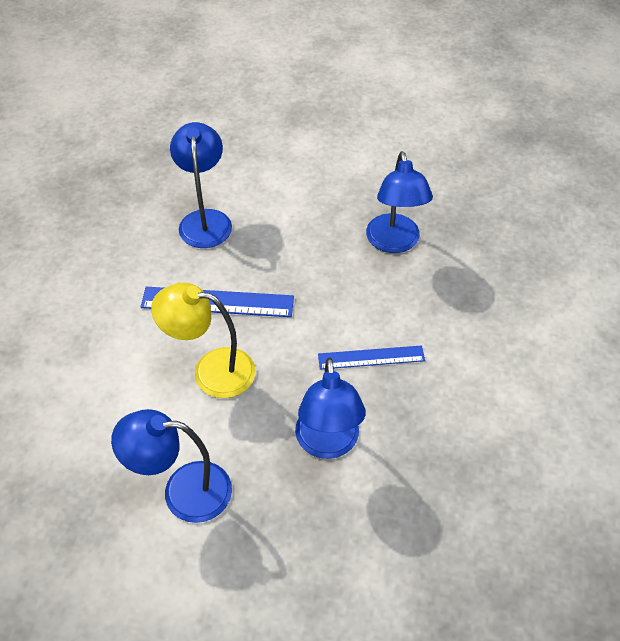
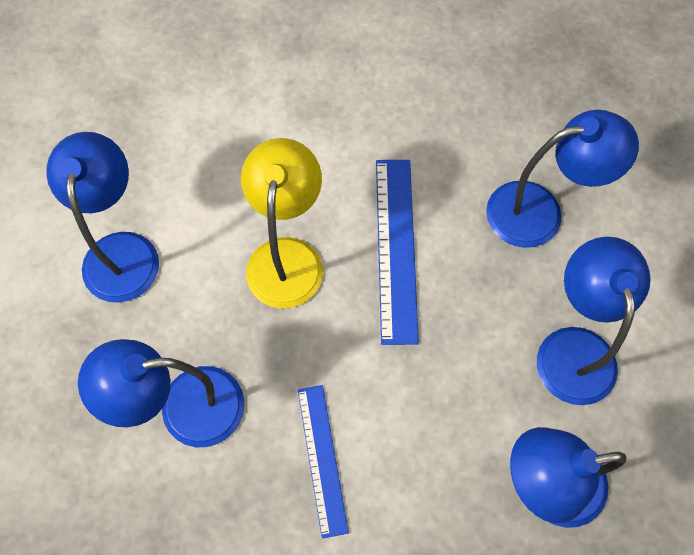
camera: 85 degrees right, 15 degrees up
none -> blue lamp [537,237,651,405]

